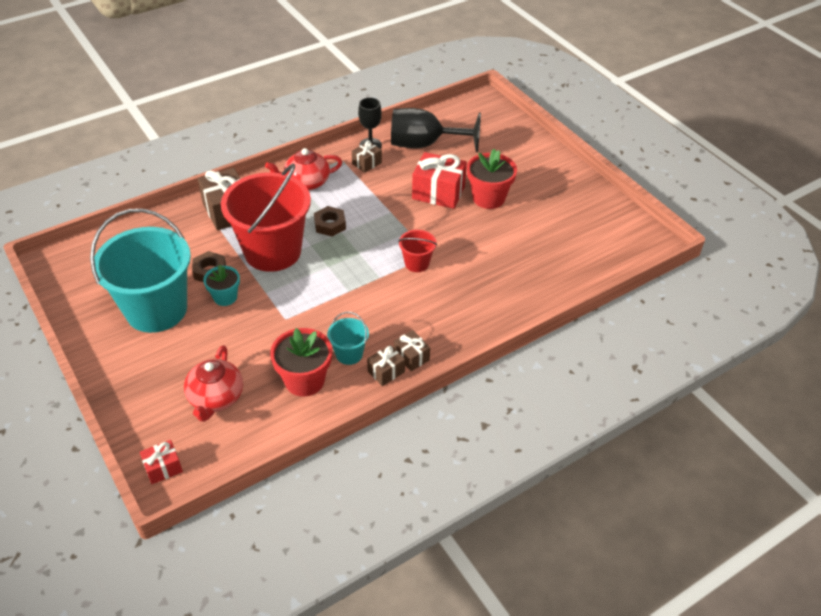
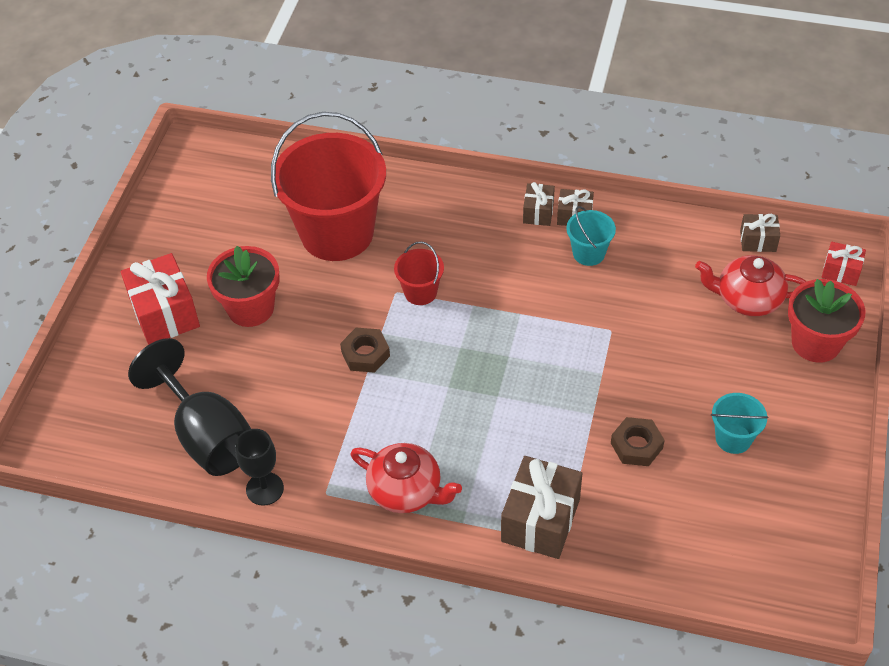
camera: 130 degrees left, 5 degrees up
turquoise bucket [90,209,191,333] -> turquoise bucket [711,393,769,454], size x0.43
red teapot [184,345,243,422] -> red teapot turned 135 degrees counterclockwise [695,255,807,316]
turquoise flower pot [203,265,240,306] -> none
red bucket [221,163,311,272] -> red bucket moved to [271,112,386,261]
red flower pot [270,328,332,397] -> red flower pot moved to [788,279,865,363]
brown nut [314,206,346,237] -> brown nut moved to [340,328,390,373]
brown gift [352,140,382,173] -> brown gift moved to [740,214,780,252]
red gift [412,152,467,209] -> red gift moved to [121,253,200,345]

